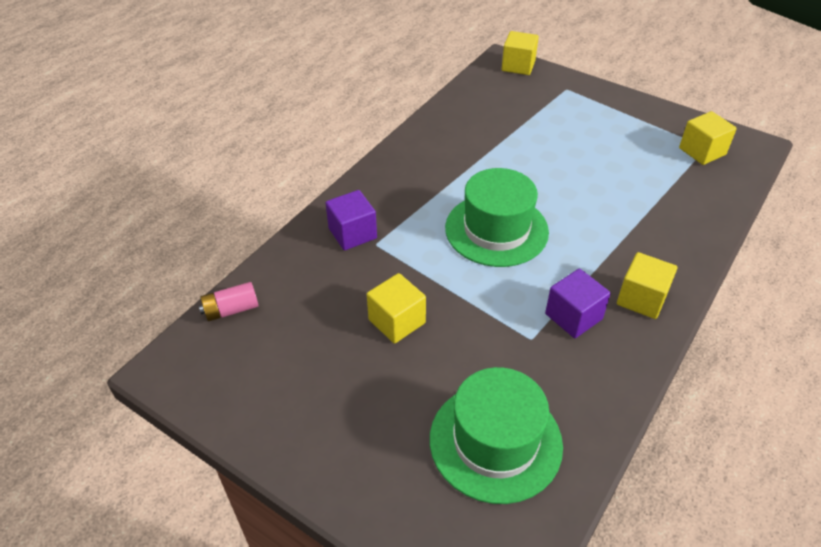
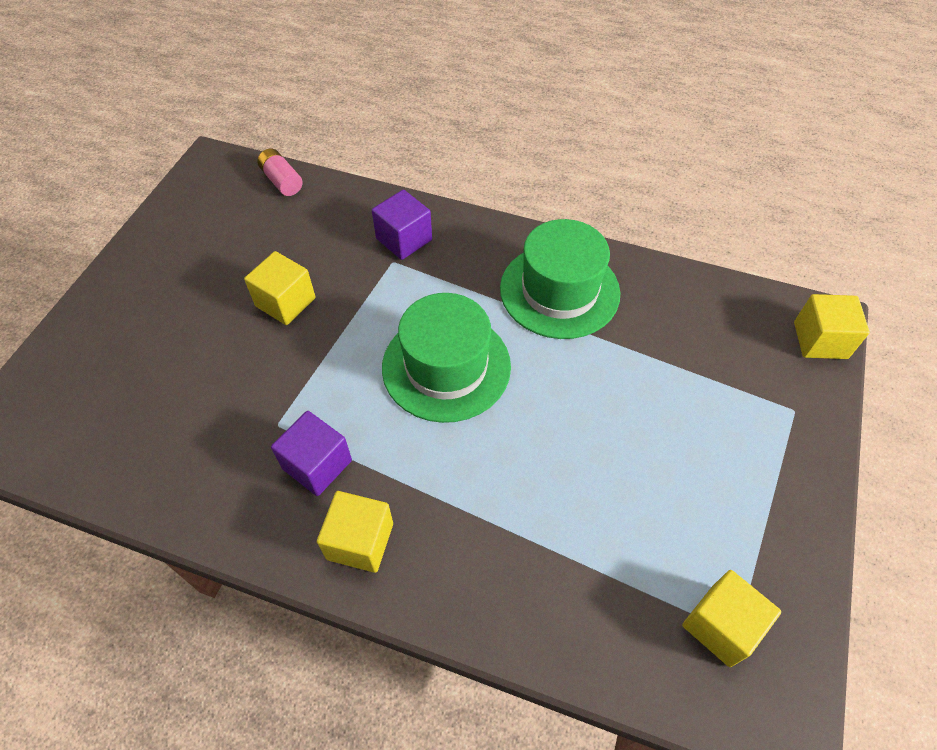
camera: 75 degrees right, 10 degrees up
green hat [430,367,563,504] -> green hat moved to [500,219,620,339]

